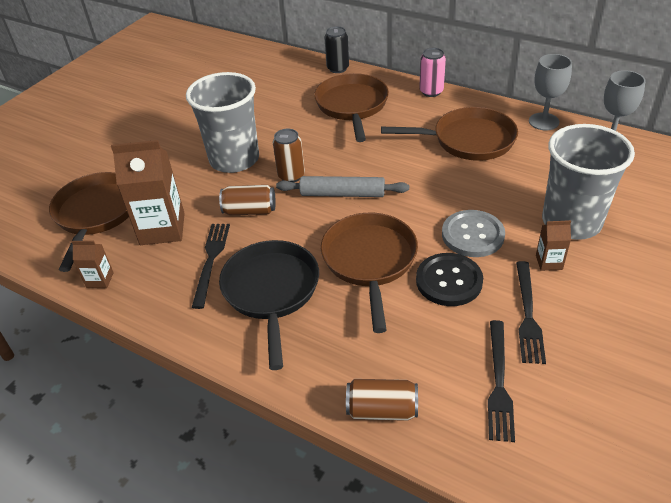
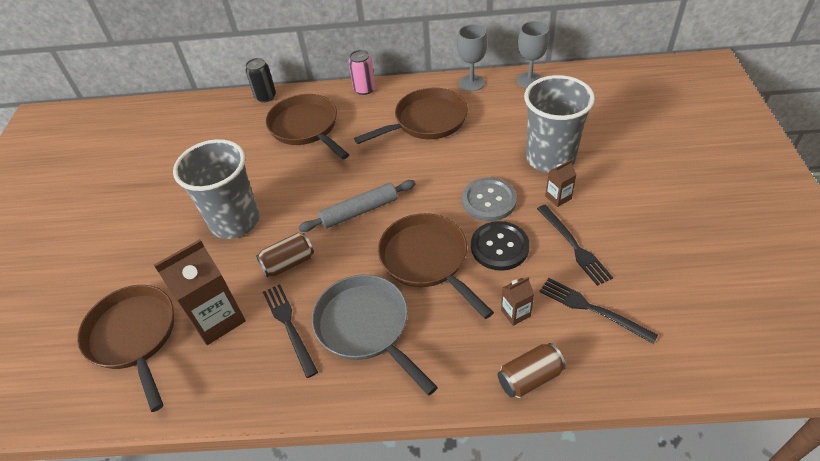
camera: 30 degrees left, 5 degrees up
brown carton [72,241,114,288] -> brown carton moved to [501,277,534,326]
black pan [219,240,319,370] -> grey pan [312,275,438,395]
brown can [273,129,305,182] -> none
black fork [488,320,515,442] -> black fork turned 150 degrees clockwise [539,278,658,344]

